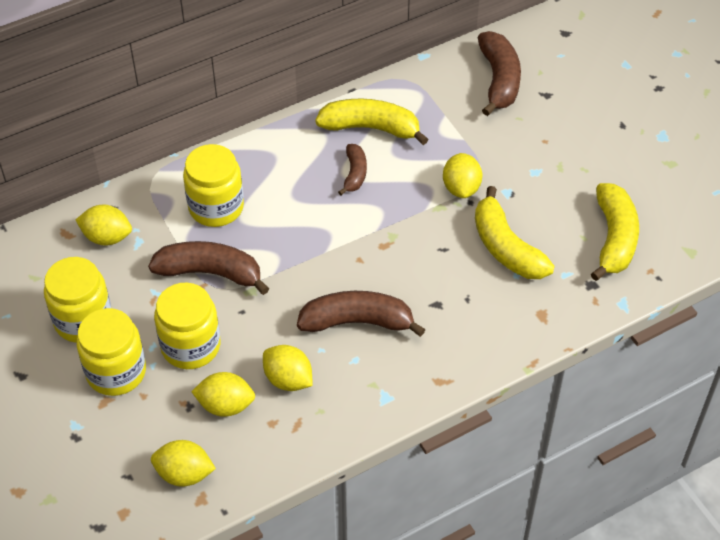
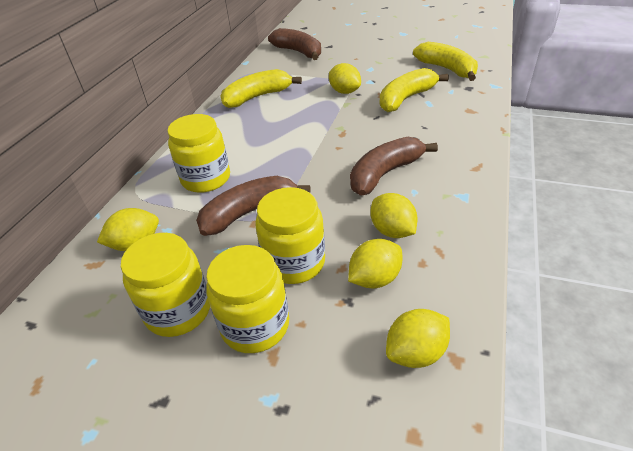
camera: 40 degrees left, 10 degrees down
yellow lemon [263,345,313,391] -> yellow lemon turned 60 degrees clockwise [370,193,418,238]
brown banana [338,144,367,195] -> none
yellow banana [475,186,554,279] -> yellow banana turned 120 degrees clockwise [379,68,449,112]

